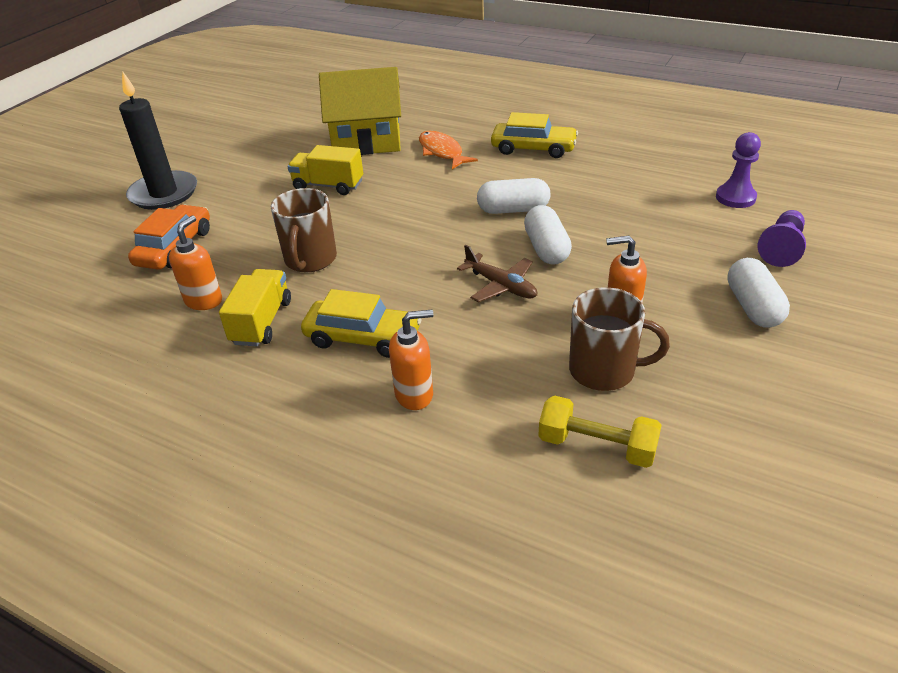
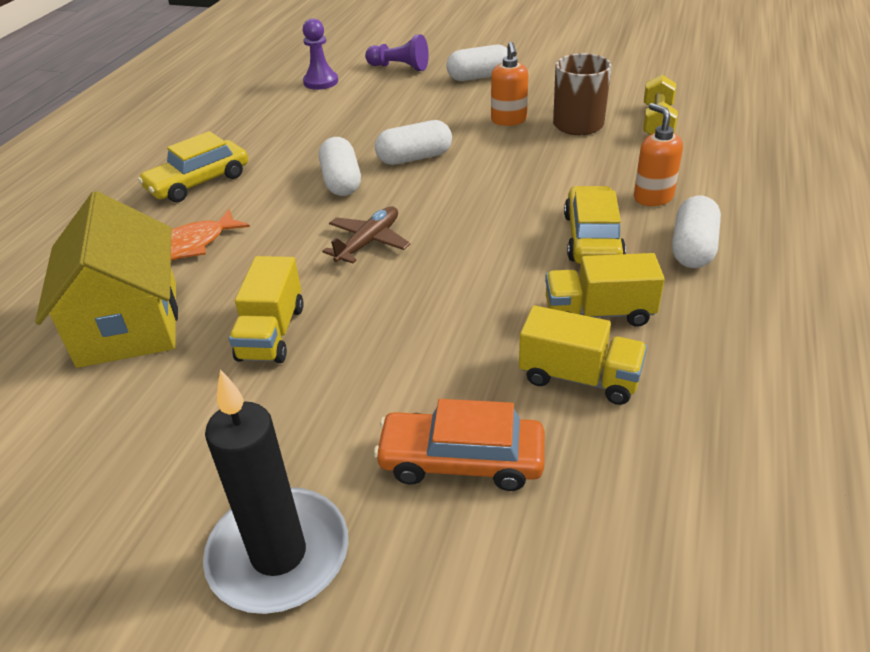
camera: 100 degrees left, 0 degrees up
orange soap dispenser [169,216,222,310] -> yellow truck [519,306,647,405]
brown mug [271,188,337,272] -> none
brown plane [457,245,537,302] -> brown plane moved to [322,206,411,264]
yellow car [491,112,578,158] -> yellow car turned 135 degrees counterclockwise [138,131,248,202]
none -> white capsule [672,196,721,268]

